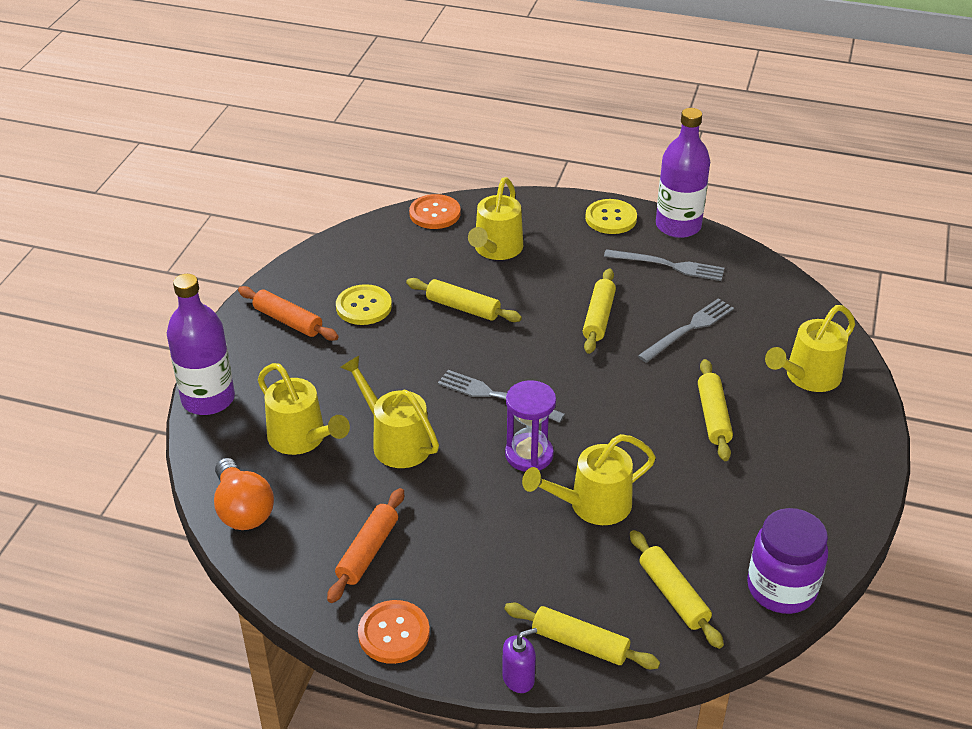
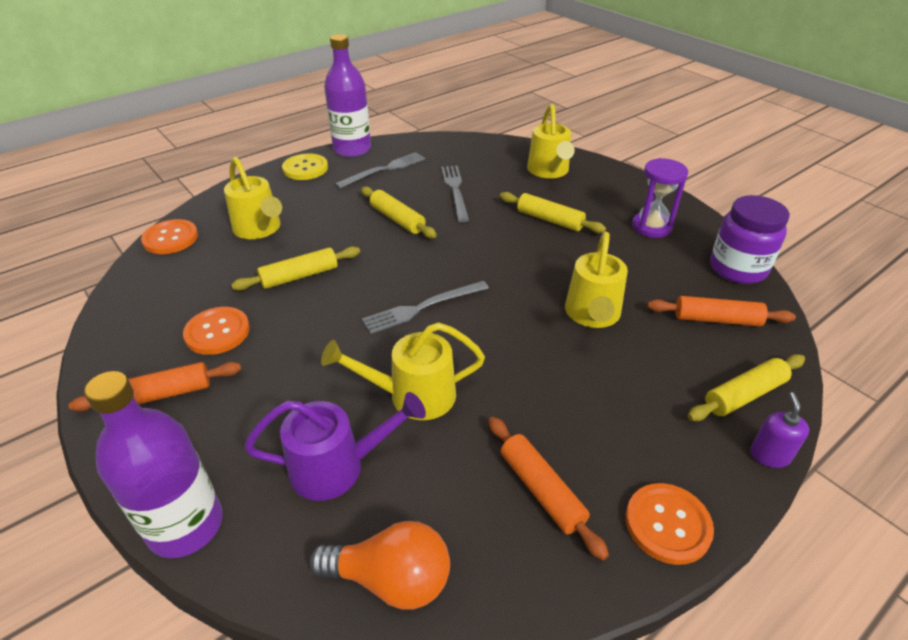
camera: 55 degrees left, 0 degrees up
yellow watering can [258,363,350,455] -> purple watering can [244,392,426,501]
yellow button [336,284,392,325] -> orange button [183,307,250,355]
purple hourglass [505,380,556,472] -> purple hourglass moved to [632,158,688,238]
yellow rolling pin [630,530,724,649] -> orange rolling pin [648,296,796,326]

